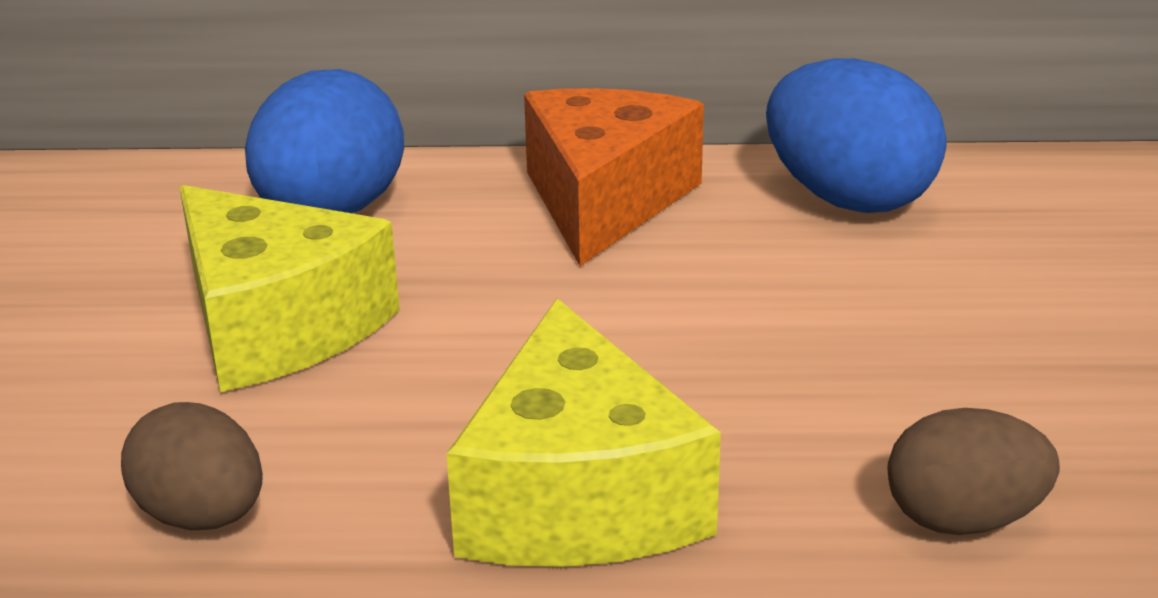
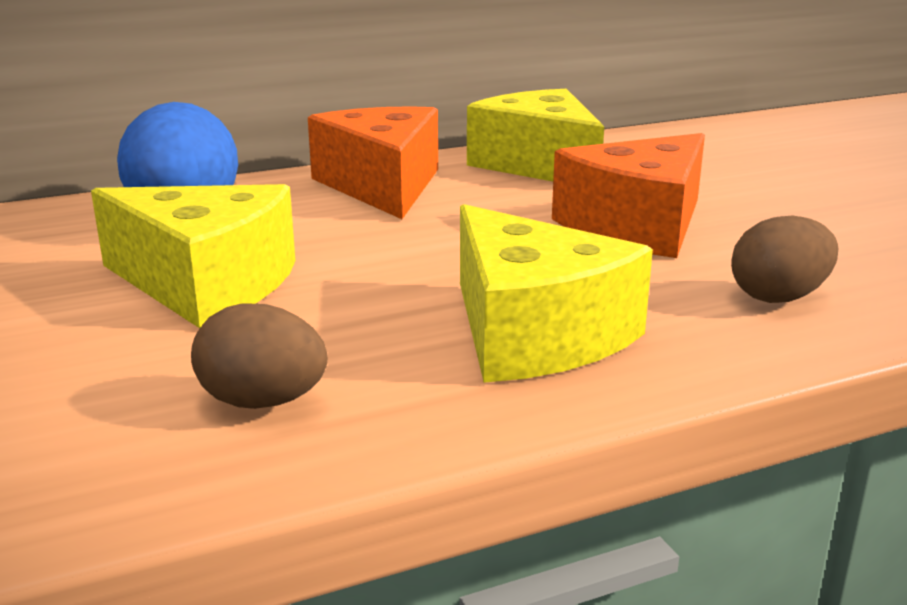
camera: 25 degrees left, 5 degrees down
blue egg [766,58,947,213] -> yellow cheese [467,89,604,181]
none -> orange cheese [552,133,705,258]

